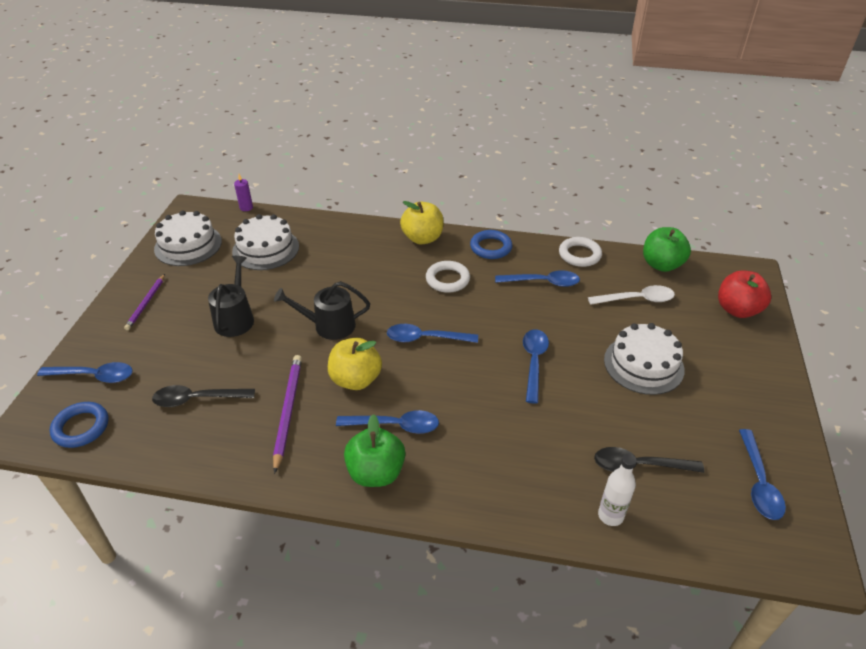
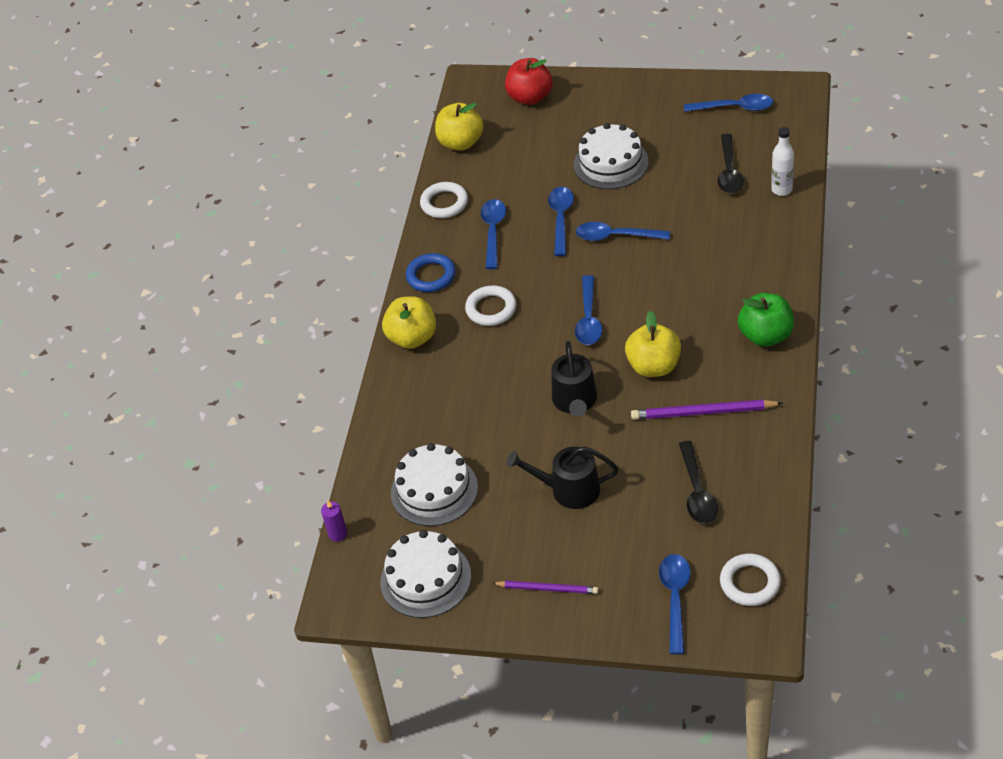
camera: 85 degrees left, 5 degrees up
blue ring [50,402,108,448] -> white ring [720,554,781,606]
blue spoon [336,410,439,434] -> blue spoon moved to [548,187,574,256]
white spoon [588,285,675,305] -> none
green apple [643,227,691,272] -> yellow apple [435,103,483,151]

